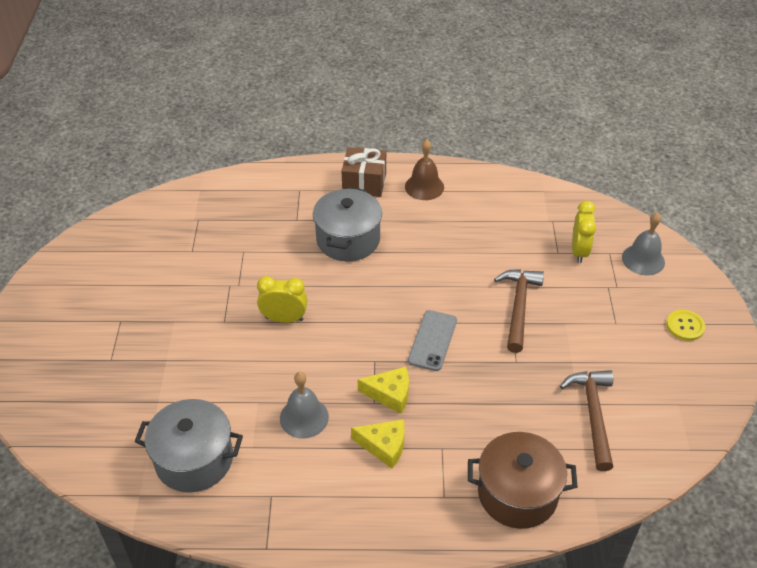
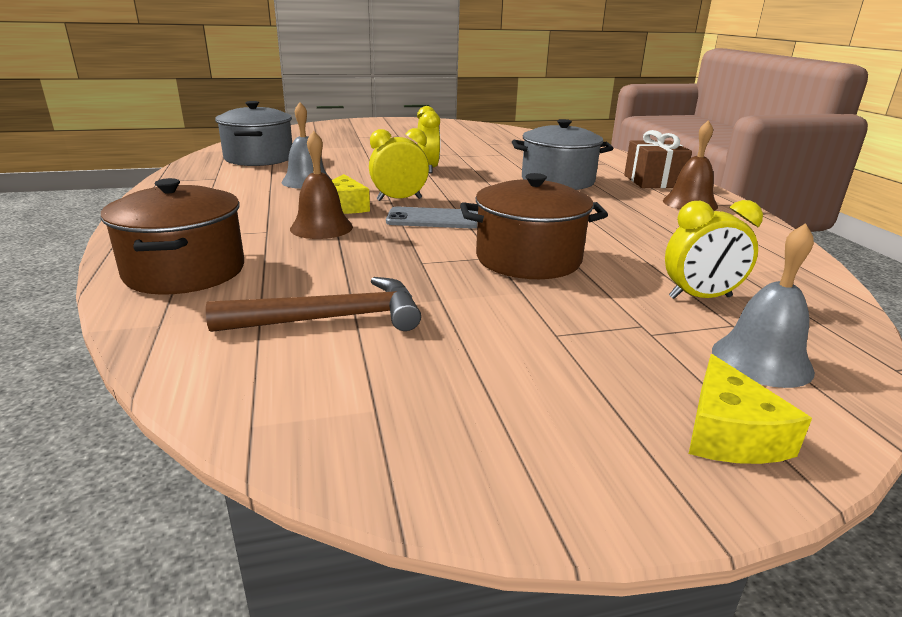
camera: 75 degrees right, 20 degrees down
yellow cheese [351,419,405,469] -> yellow cheese moved to [689,354,812,464]
brown hammer [494,269,544,353] -> brown pot [460,173,608,279]
yellow button [666,310,705,341] -> none
none -> brown bell [290,131,353,239]
none -> yellow clock [369,128,429,201]

